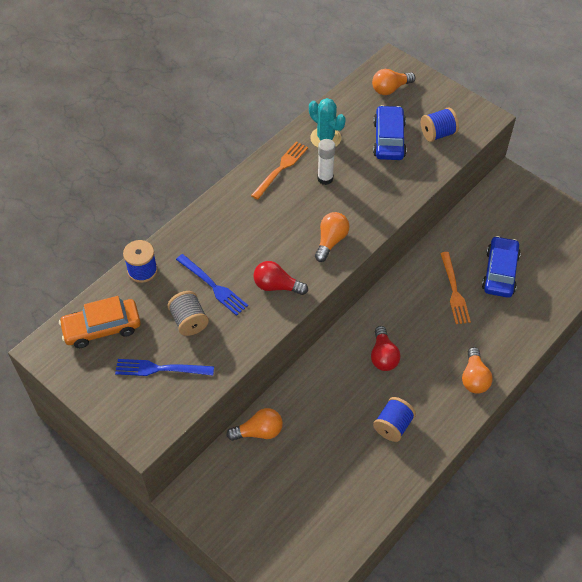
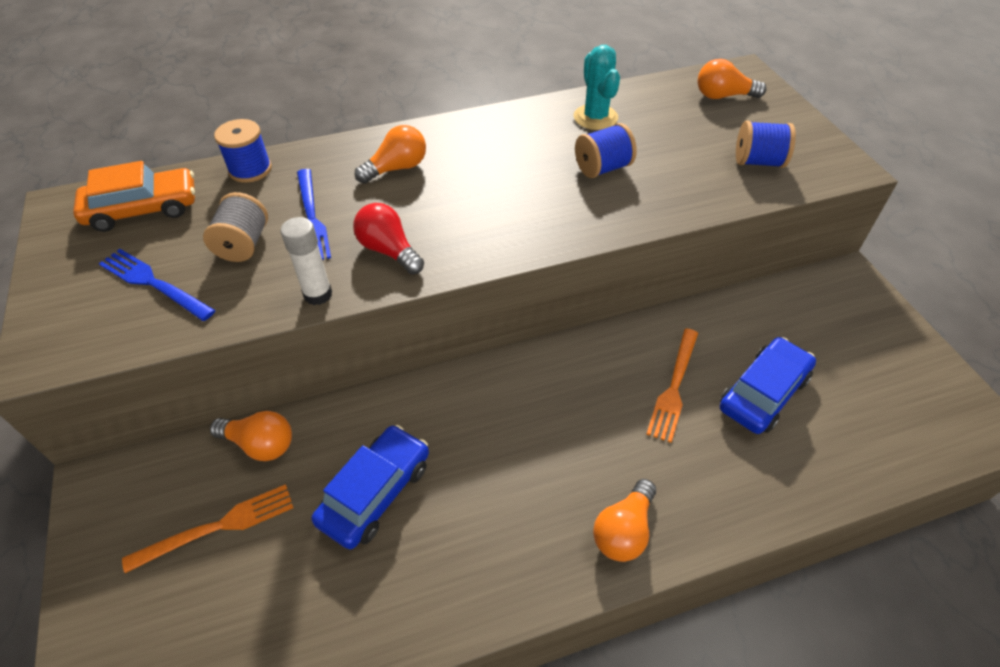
camera: 30 degrees right, 5 degrees down
orange car [59,296,141,348] -> orange car turned 150 degrees clockwise [73,161,195,232]
orange fork [251,142,308,200] -> orange fork moved to [122,484,293,573]
orange light bulb [315,212,350,262] -> orange light bulb moved to [355,125,426,184]
white glue stick [317,139,335,185] -> white glue stick moved to [281,217,332,305]
red light bulb [371,326,401,371] -> none
blue car [373,105,407,160] -> blue car moved to [312,425,429,549]
blue spool [373,397,416,442] -> blue spool moved to [575,123,637,178]

